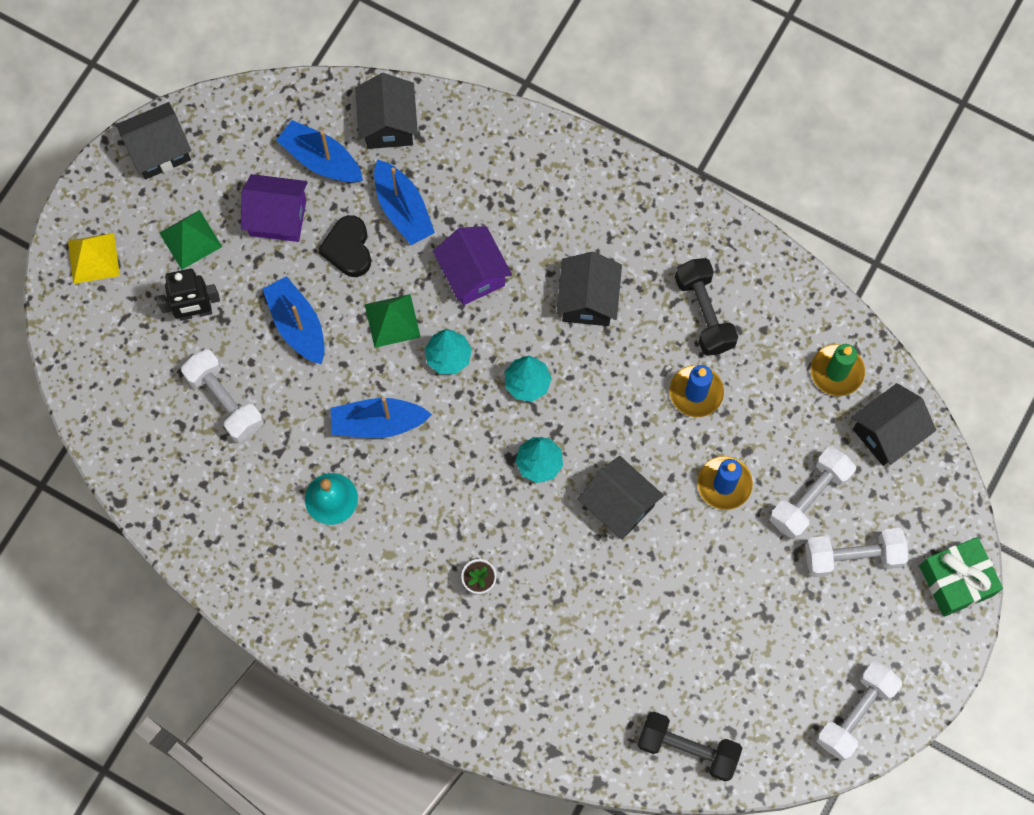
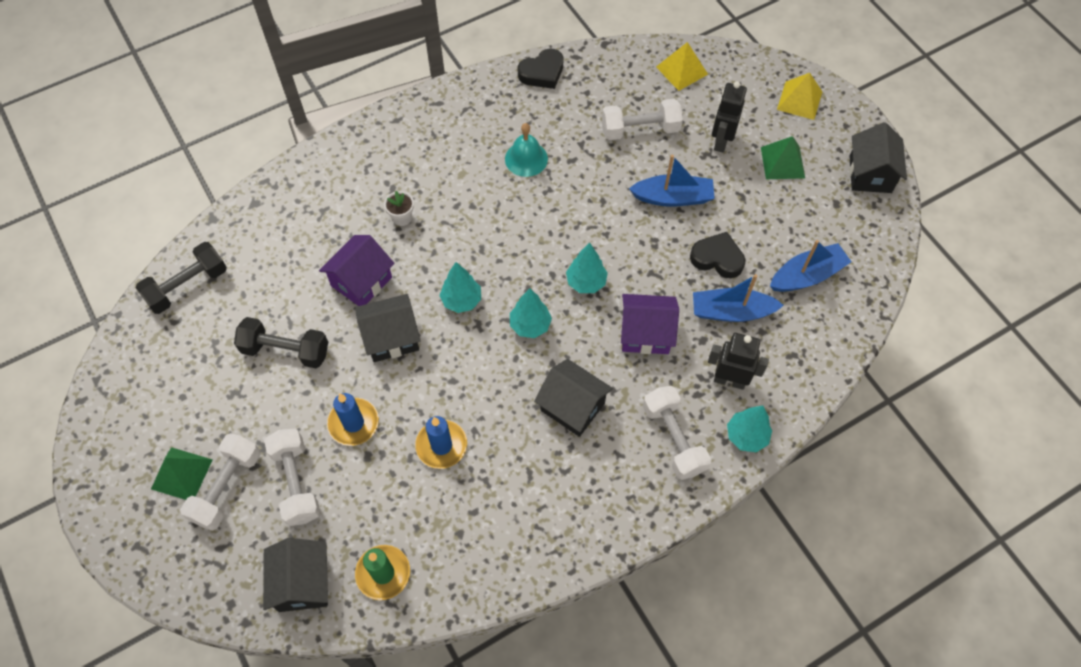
camera: 120 degrees right, 10 degrees down
purple house [241,174,308,242] -> purple house moved to [319,235,395,306]
blue boat [331,397,432,438] -> none
black house [355,73,418,149] -> none
green pyramid [365,294,421,348] -> green pyramid moved to [151,447,213,500]
black dumbbell [675,258,738,356] -> black dumbbell moved to [234,317,328,368]
white dumbbell [816,661,902,761] -> white dumbbell moved to [643,386,711,480]
green gift [920,537,1003,617] -> none
none -> black heart [518,49,564,89]
none -> yellow pyramid [656,42,708,91]
none -> black robot [708,333,769,390]
none -> turquoise tree [727,406,772,452]

